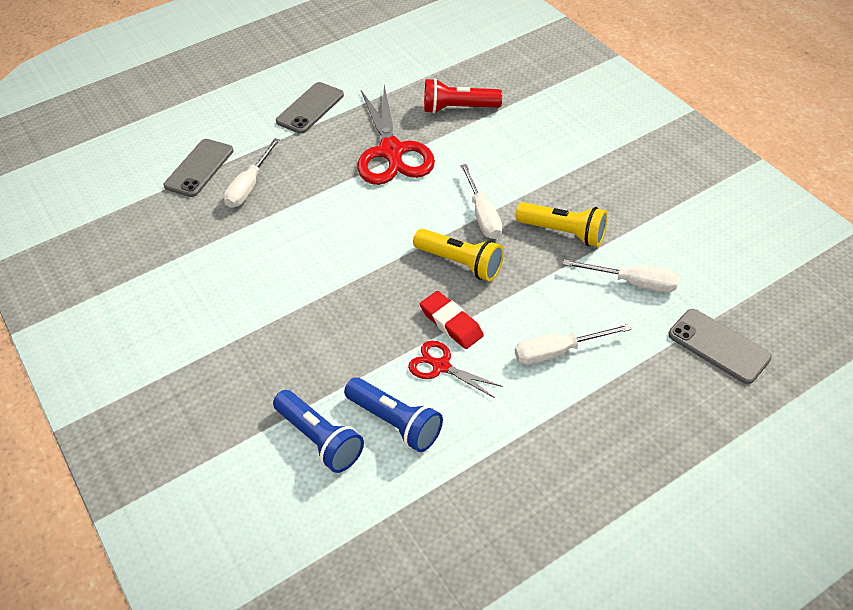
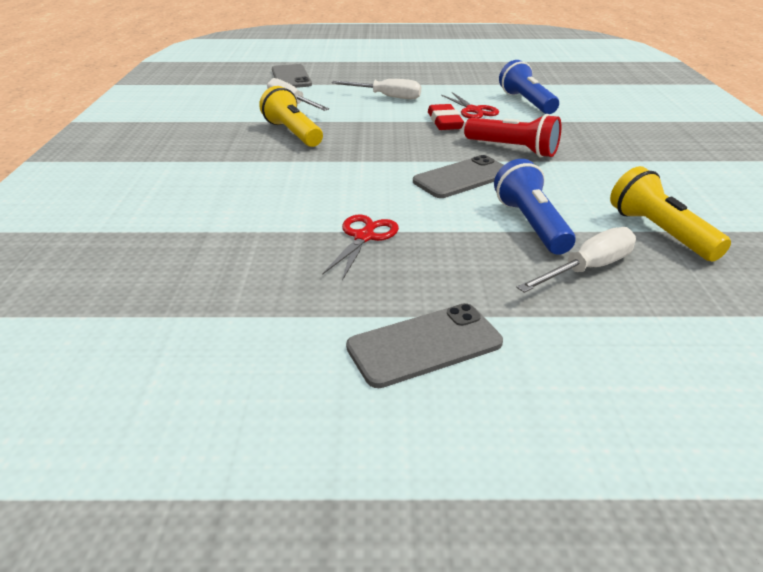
camera: 150 degrees left, 15 degrees down
grey phone [164,139,233,197] -> grey phone moved to [413,155,504,198]
blue flashlight [273,390,364,473] -> blue flashlight moved to [494,159,575,255]
red scissors [357,85,435,185] -> red scissors [322,215,399,280], size x0.51
yellow flashlight [413,229,504,281] -> yellow flashlight moved to [610,166,731,262]
red flashlight [424,78,502,114] -> red flashlight moved to [464,114,561,157]
white screwdriver [461,164,502,239] -> none

